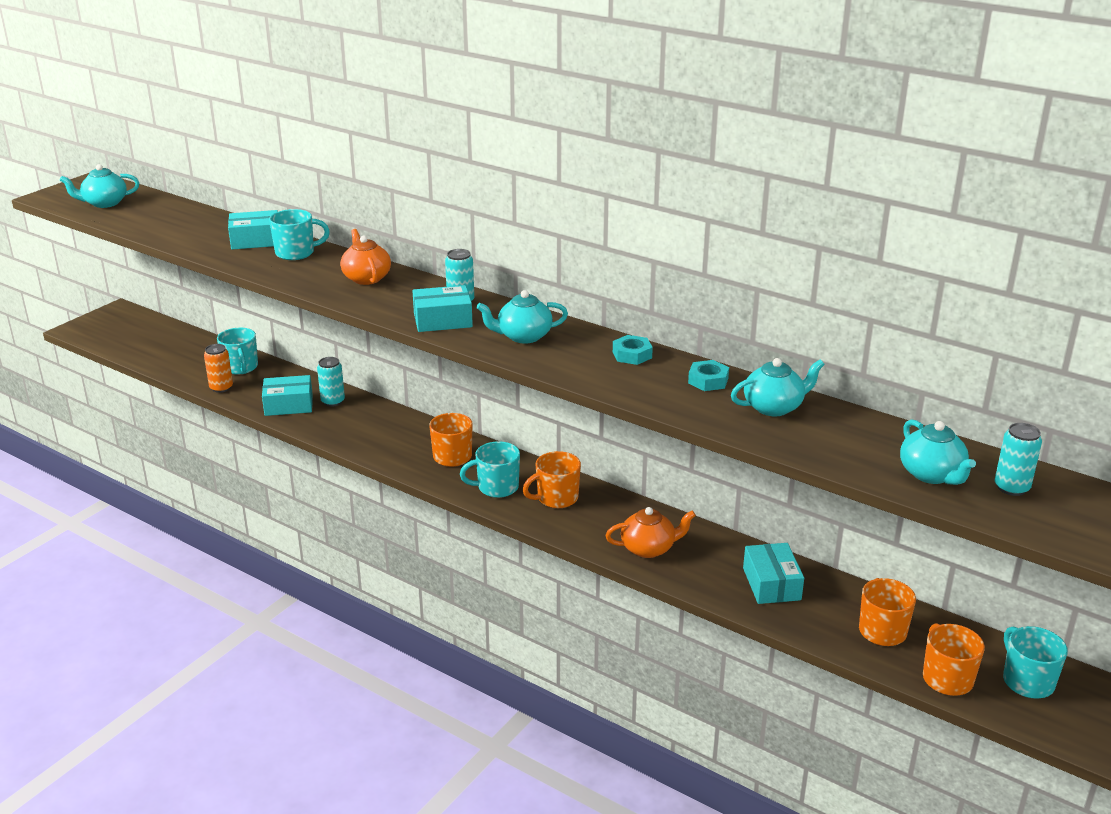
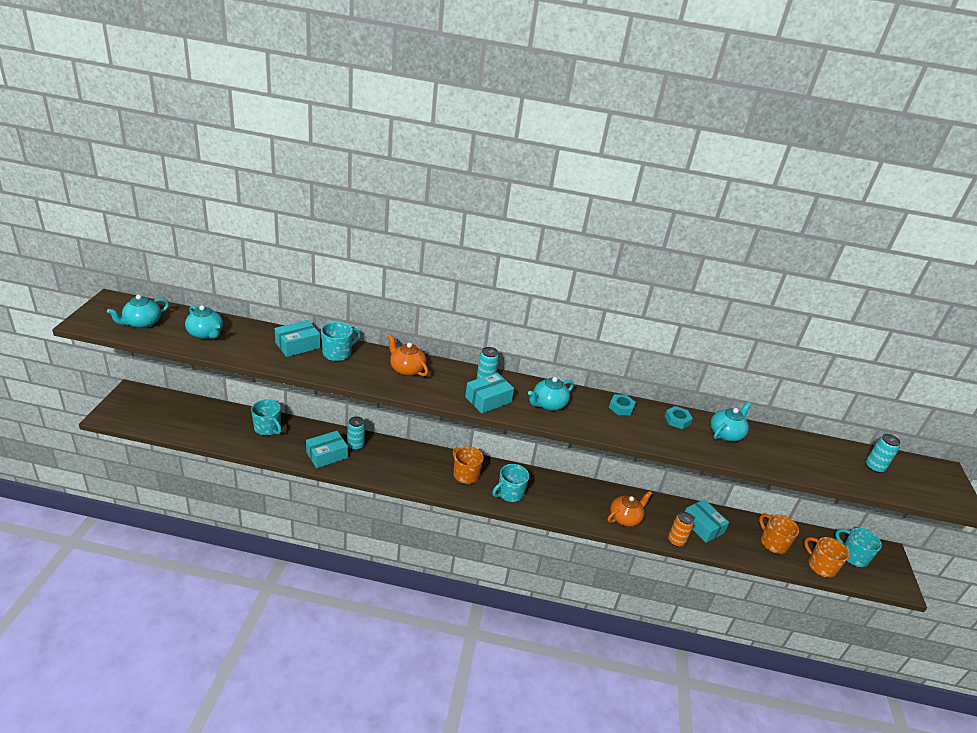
camera: 30 degrees left, 5 degrees up
orange can [204,344,233,393] -> orange can moved to [668,512,694,547]
orange mug [523,451,581,508] -> none
turquoise teapot [900,419,976,485] -> turquoise teapot moved to [185,305,223,339]

